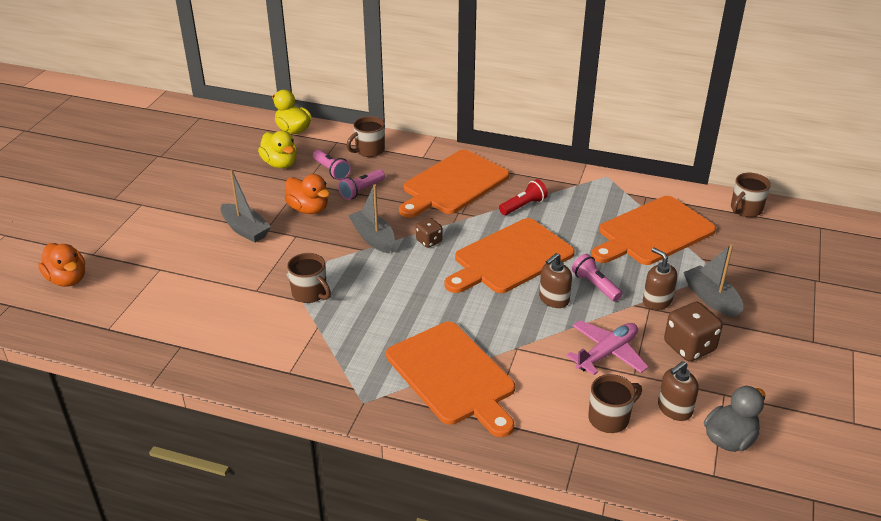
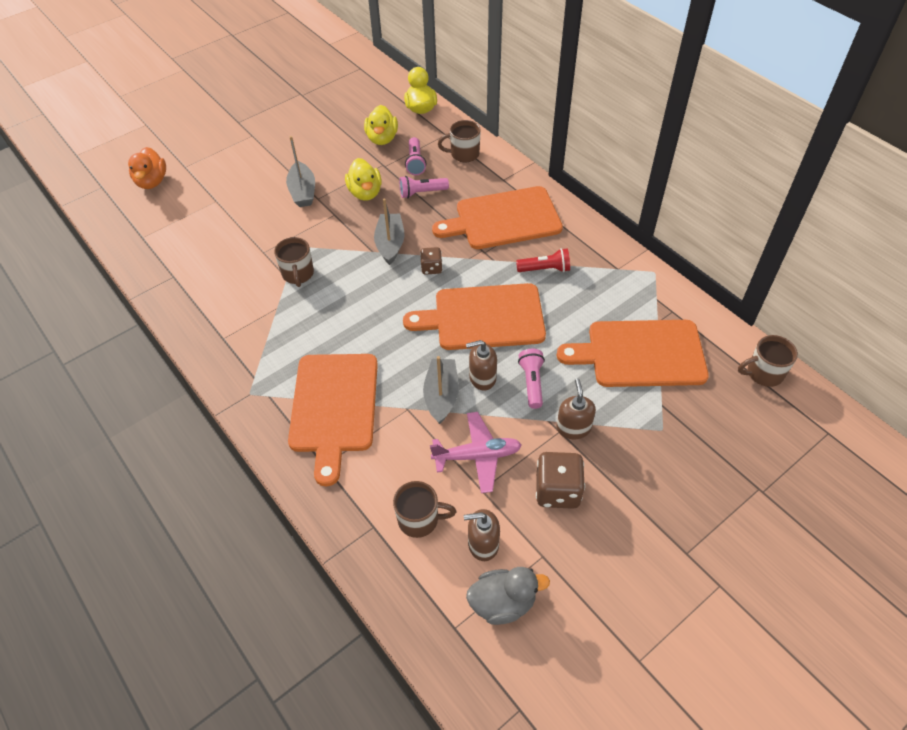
camera: 35 degrees right, 15 degrees up
orange duck [285,174,330,214] -> yellow duck [345,158,382,201]
grey boat [683,244,743,318] -> grey boat moved to [423,356,459,424]

